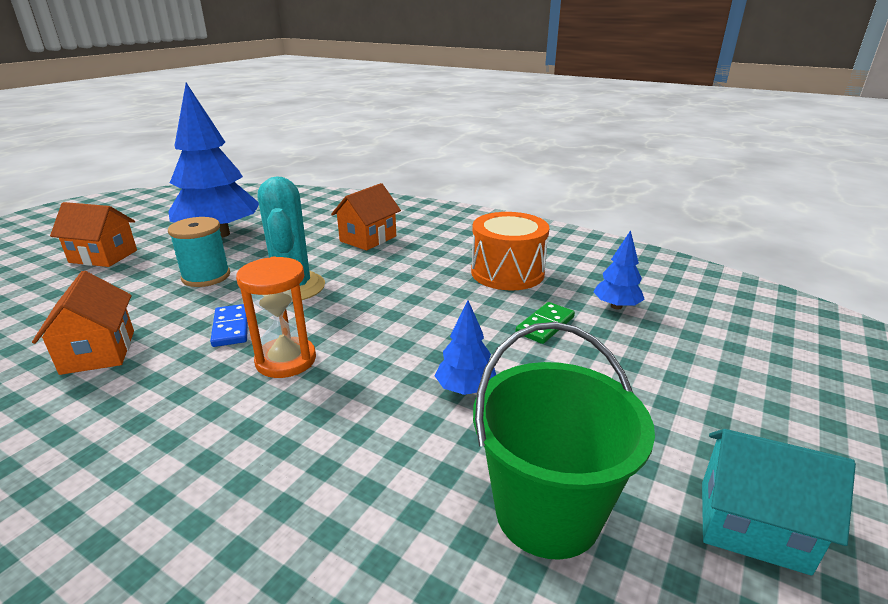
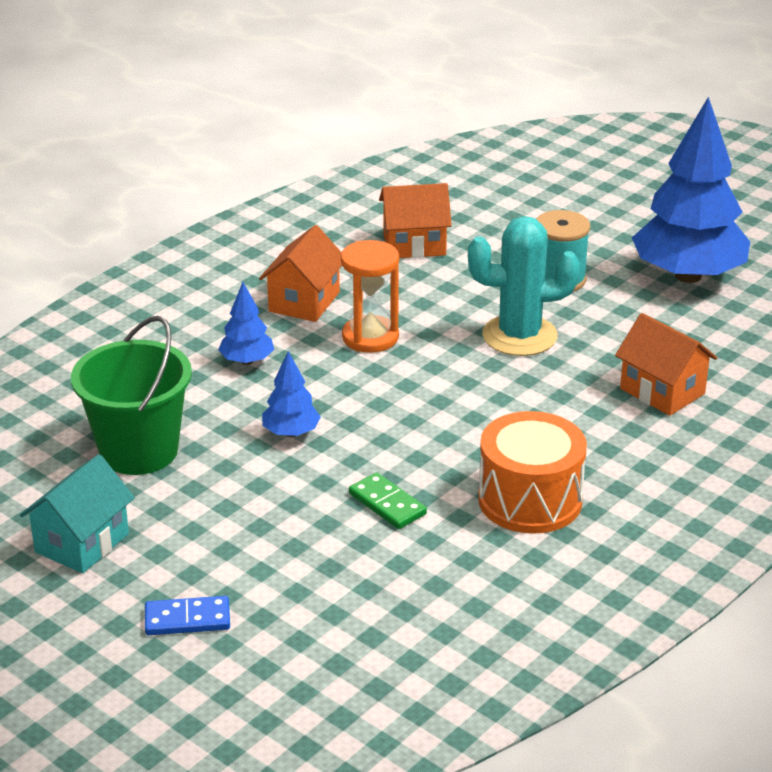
camera: 100 degrees right, 5 degrees up
orange house [50,202,137,267] -> orange house moved to [259,225,342,322]
blue domino [210,304,248,347] -> blue domino moved to [145,596,230,635]
blue tree [593,230,645,310] -> blue tree moved to [218,282,274,365]

